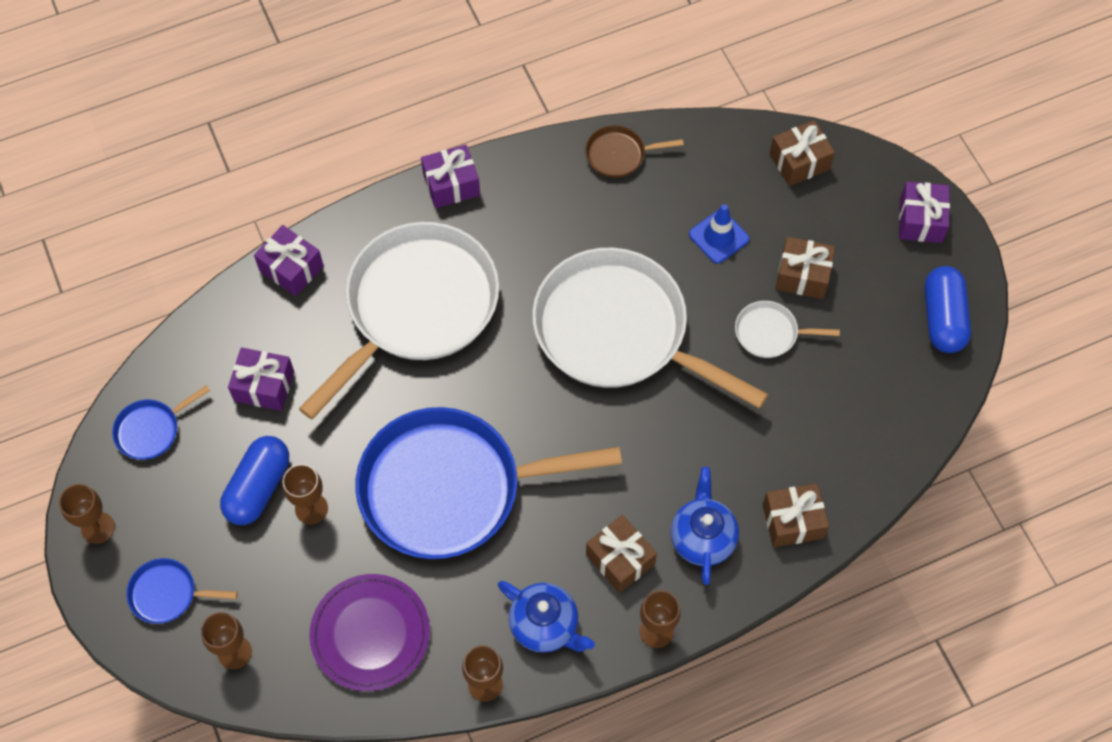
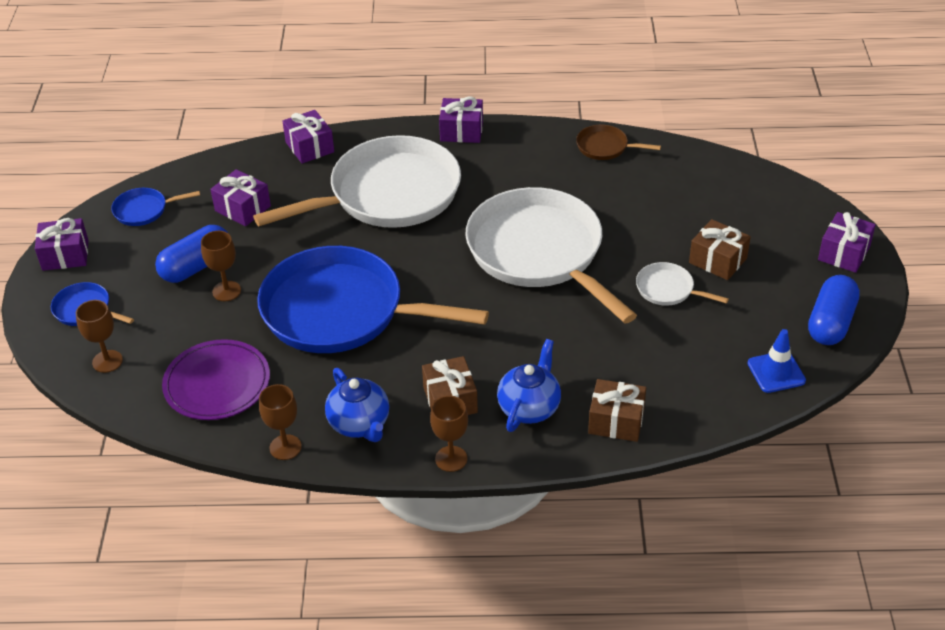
camera: 25 degrees right, 20 degrees down
brown goblet [59,484,115,544] -> purple gift [35,218,89,271]
blue traffic cone [689,204,749,263] -> blue traffic cone moved to [747,329,806,393]
brown gift [770,120,835,186] -> none

